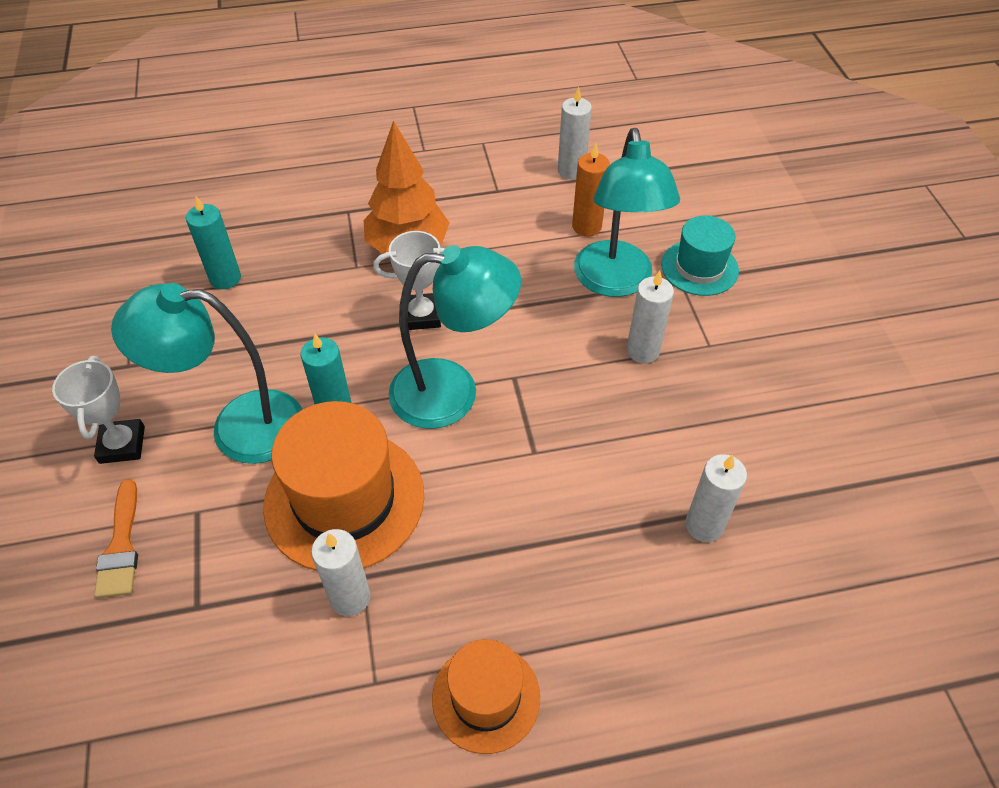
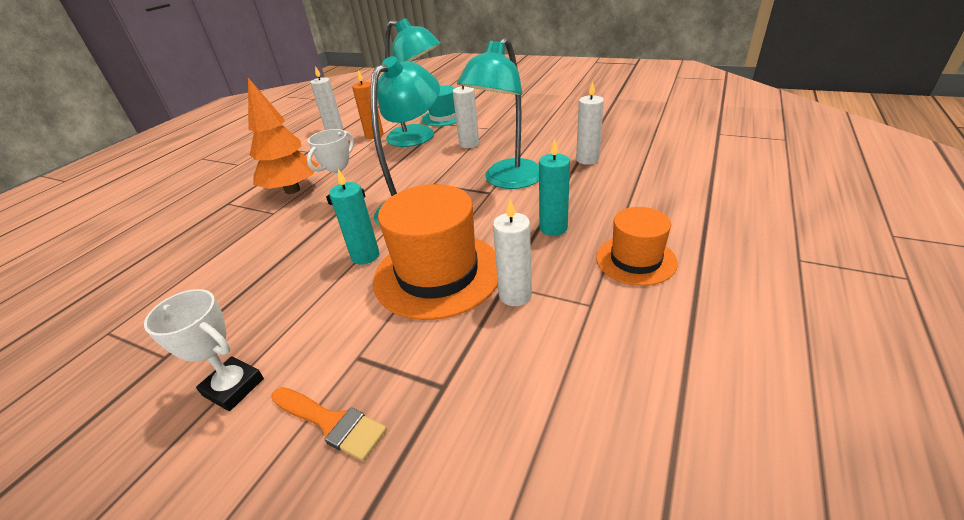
camera: 50 degrees left, 15 degrees down
turquoise lamp [111,283,302,464] -> turquoise lamp moved to [457,37,539,189]
turquoise candle [186,196,241,289] -> turquoise candle moved to [539,139,570,236]

